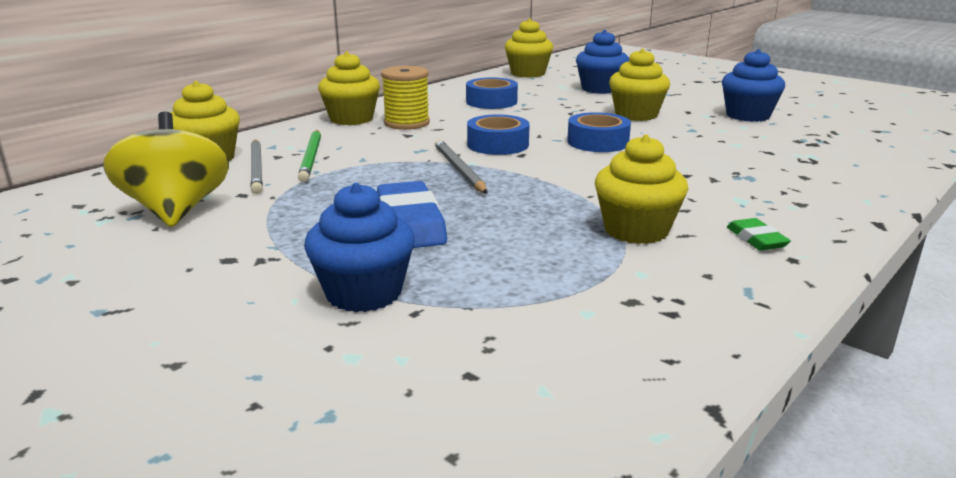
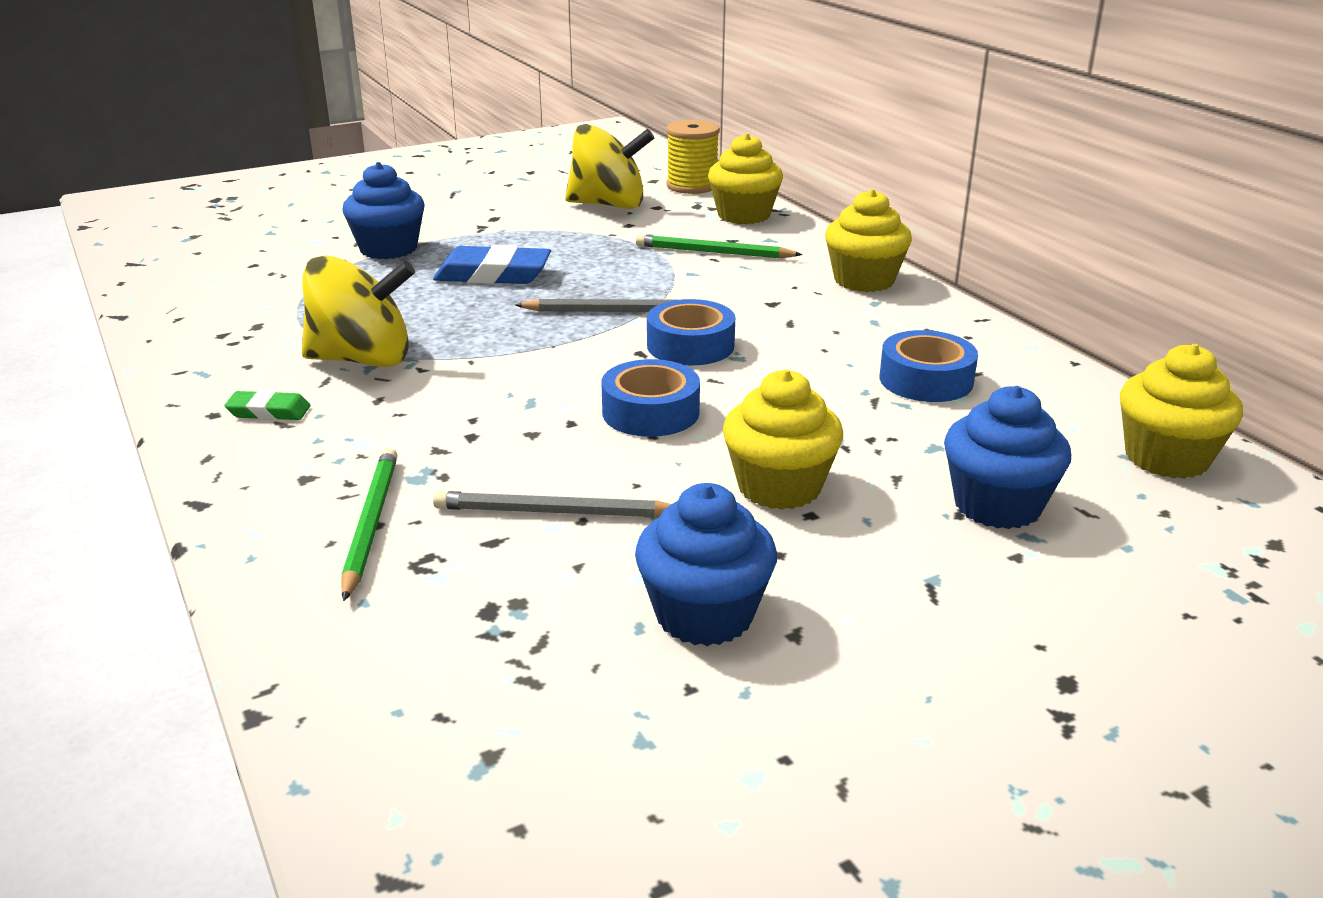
camera: 110 degrees right, 5 degrees up
grey pencil [251,139,263,194] -> grey pencil moved to [433,491,671,517]
yellow spool [381,66,430,130] -> yellow spool moved to [667,120,720,194]
yellow cupcake [595,134,688,244] -> yellow spinning top [302,255,415,367]
none -> green pencil [341,448,398,601]

